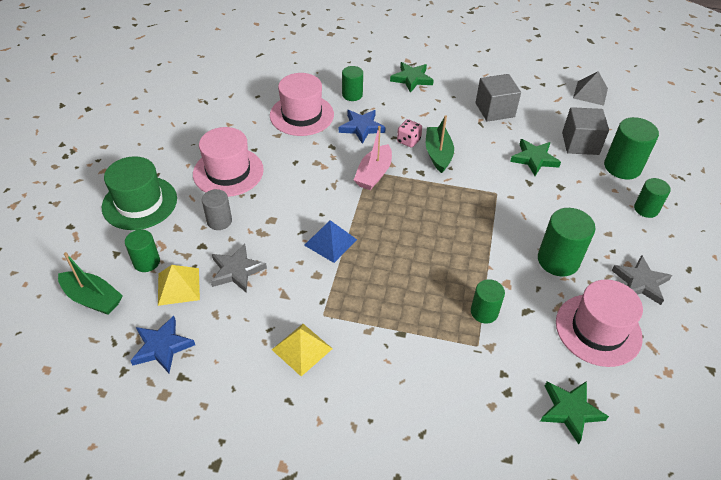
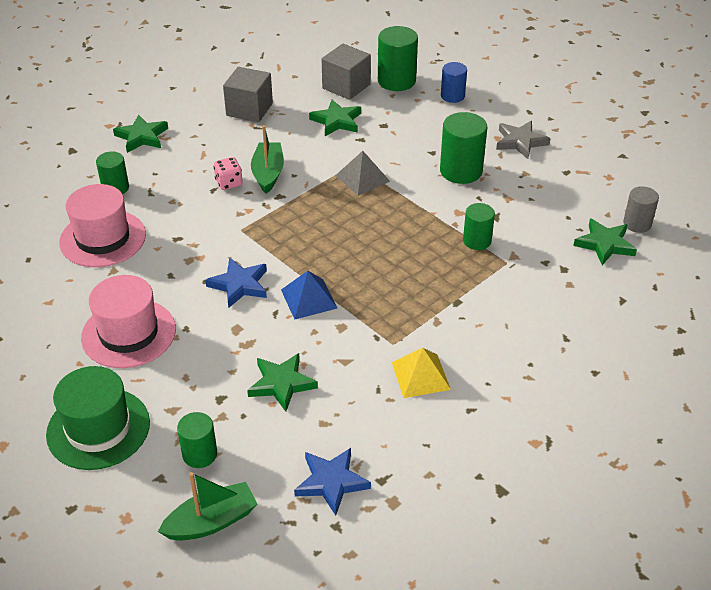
camera: 55 degrees left, 5 degrees down
yellow pyramid [158,265,200,306] -> none
grey cylinder [202,189,232,230] -> grey cylinder moved to [623,186,659,233]
grey star [211,244,267,293] -> green star [247,353,318,412]
blue star [339,110,386,144] -> blue star moved to [205,257,267,308]
pink boat [354,126,392,190] -> none
green boat [426,115,454,173] -> green boat turned 60 degrees clockwise [251,125,284,194]
pink hat [556,279,643,367] -> none
grey pyramid [573,71,608,106] -> grey pyramid moved to [335,151,390,196]
green cylinder [634,178,671,218] -> blue cylinder [441,62,467,103]

